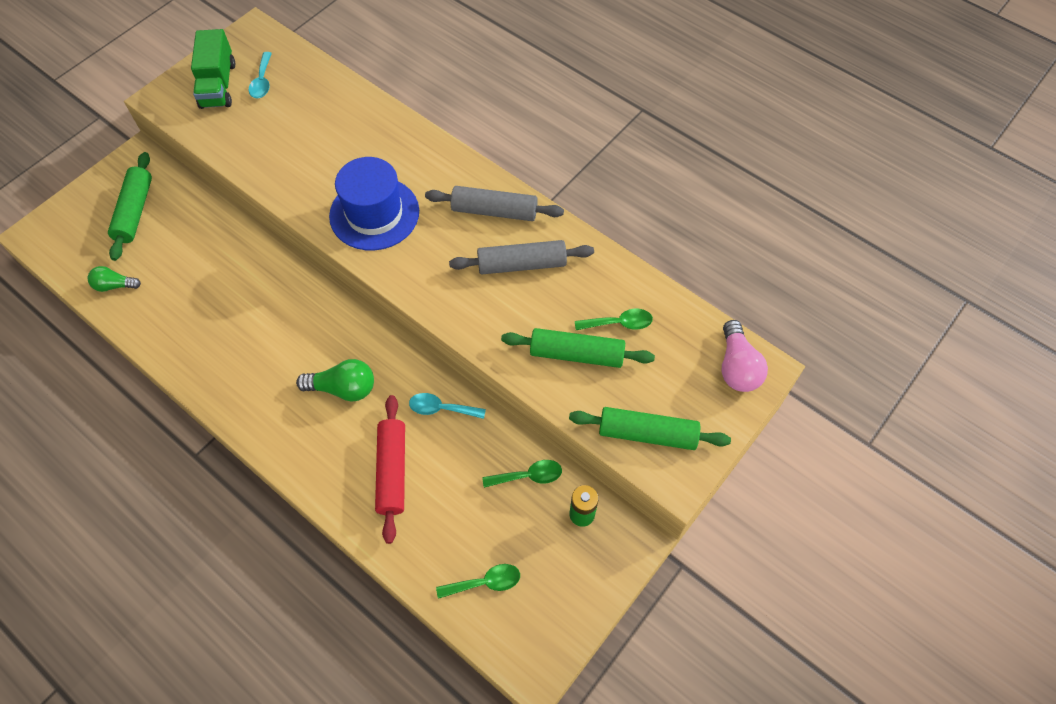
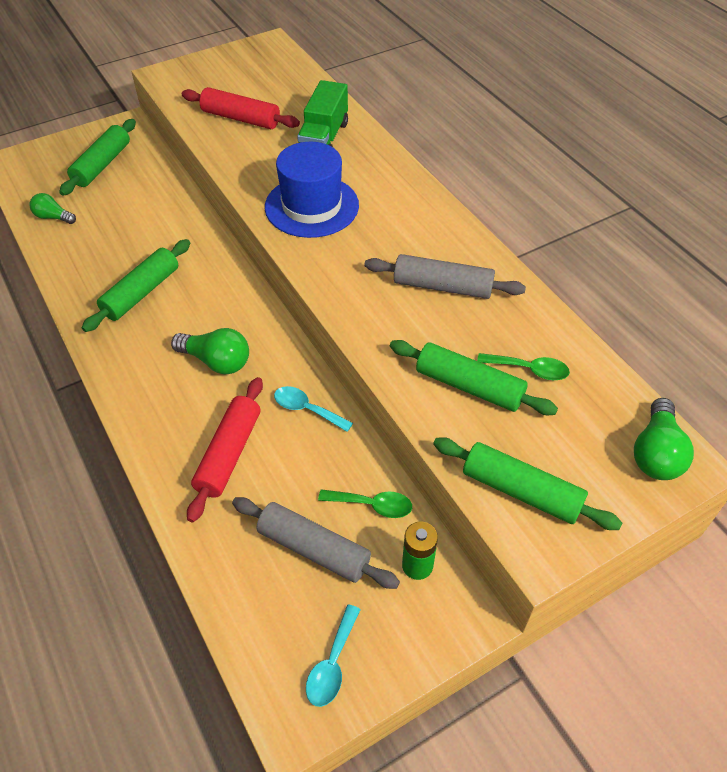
camera: 20 degrees right, 10 degrees down
green truck [191,29,235,109] -> green truck moved to [297,80,348,147]
turquoise spoon [249,52,272,98] -> turquoise spoon moved to [306,604,361,707]
grey rolling pin [425,186,564,221] -> grey rolling pin moved to [232,497,400,589]
green spoon [436,564,520,599] -> none
pink light bulb [722,320,768,392] -> green light bulb [634,398,694,480]
none -> green rolling pin [82,239,190,332]
none -> red rolling pin [182,87,300,129]

